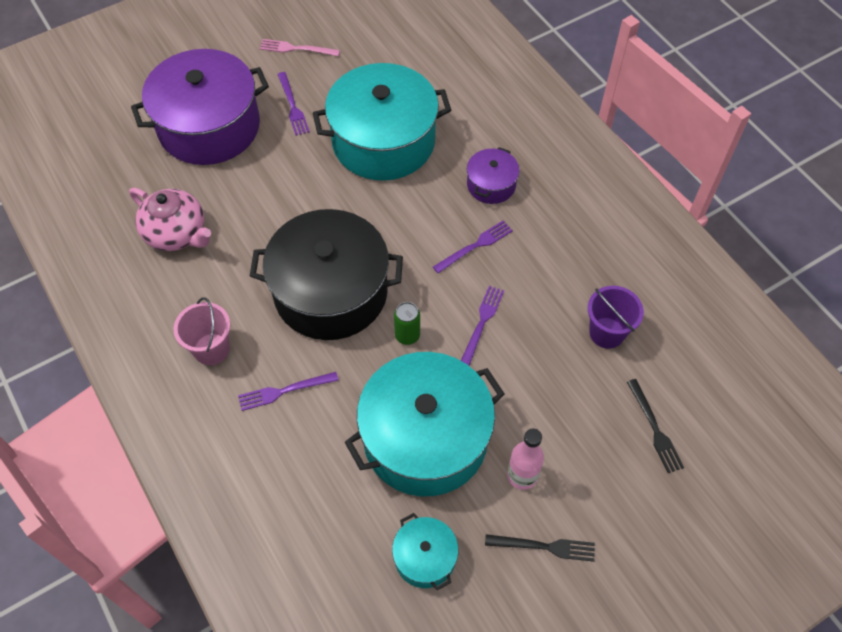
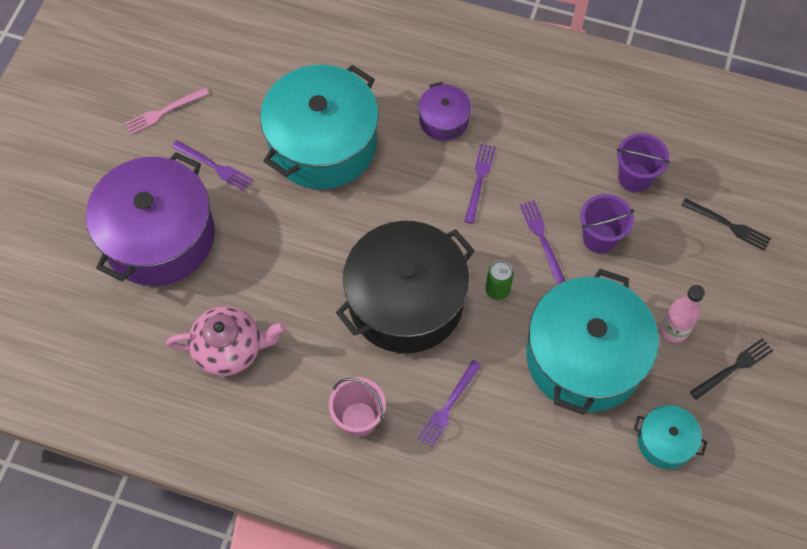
camera: 40 degrees left, 5 degrees up
none -> purple bucket [580,194,634,254]

